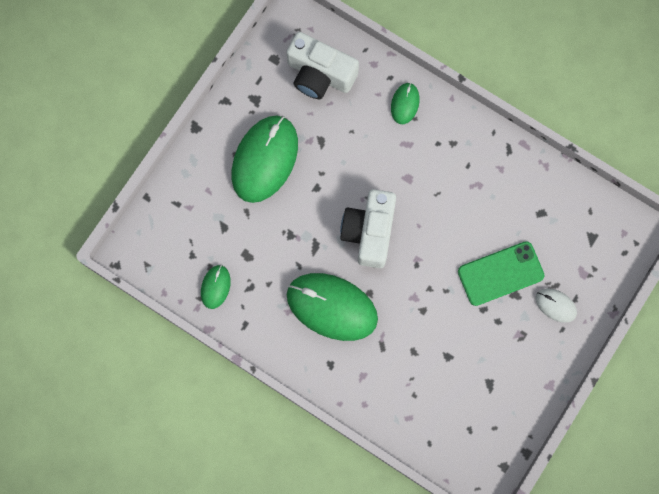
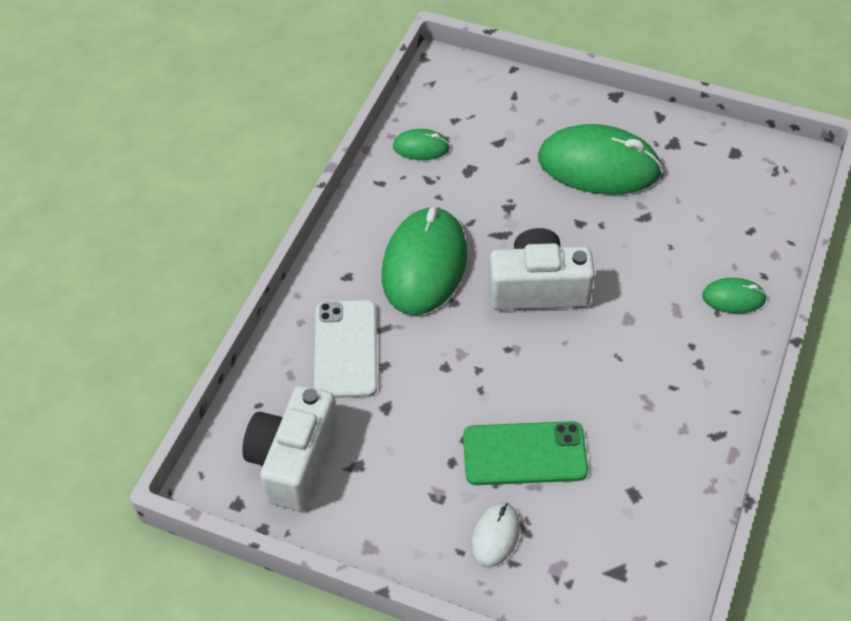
camera: 80 degrees right, 25 degrees down
white camera [287,32,359,99] -> white camera moved to [242,385,338,511]
green phone [458,241,545,306] -> green phone turned 60 degrees counterclockwise [463,421,588,485]
none -> white phone [314,300,377,398]

